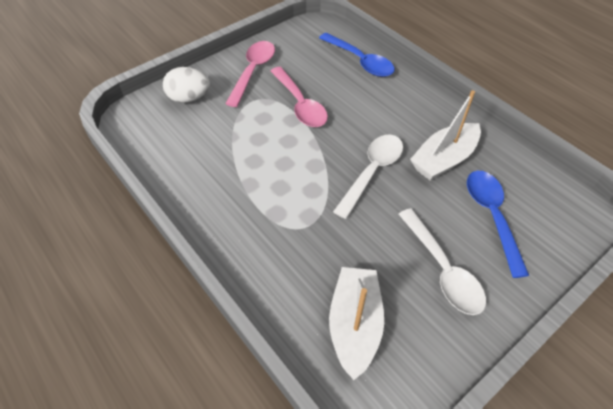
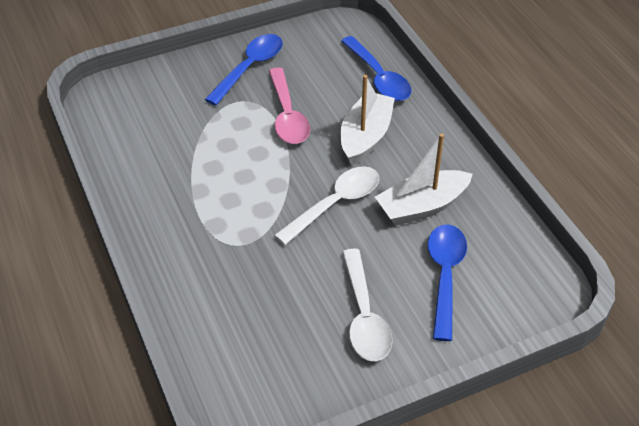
camera: 15 degrees right, 5 degrees down
white egg [163,67,210,103] -> none
pink spoon [225,41,275,107] -> blue spoon [204,34,283,106]
white boat [329,267,384,380] -> white boat moved to [341,75,395,166]

